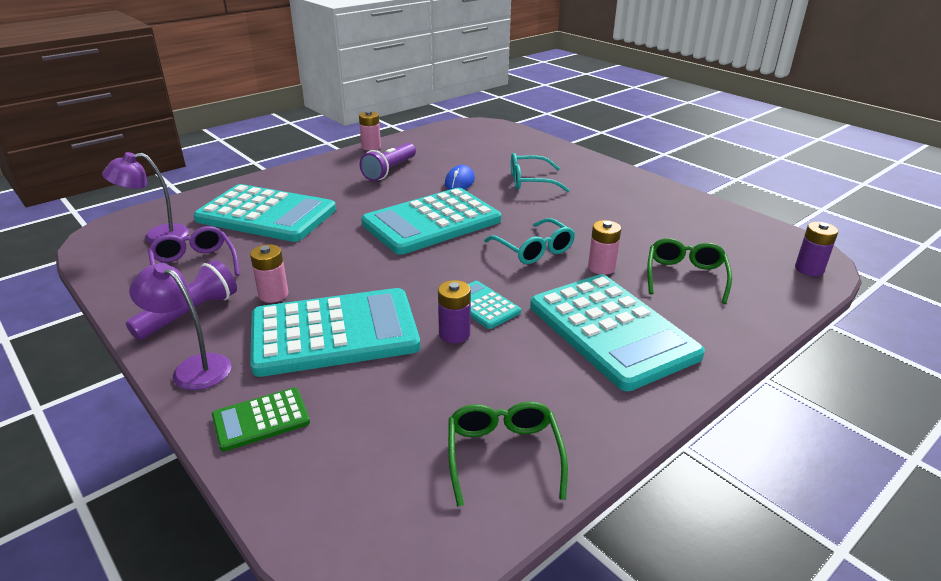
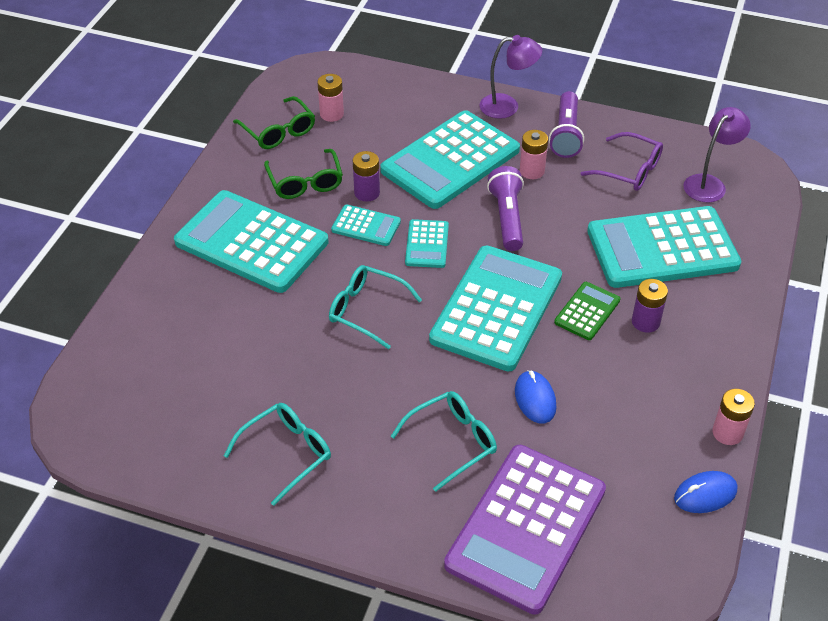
camera: 150 degrees right, 15 degrees up
green calculator [212,388,310,451] -> green calculator moved to [554,282,620,340]
purple flashlight [359,143,416,181] -> purple flashlight moved to [487,166,524,251]
pink battery [588,220,621,275] -> pink battery moved to [317,74,344,122]
green glasses [647,238,732,304] -> green glasses moved to [264,149,343,199]
purple battery [795,222,838,276] -> purple battery moved to [632,279,668,333]
none -> turquoise glasses [224,403,331,506]
none -> turquoise calculator [405,219,449,268]
none -> purple calculator [444,445,606,615]
none -> blue mouse [674,471,737,513]

